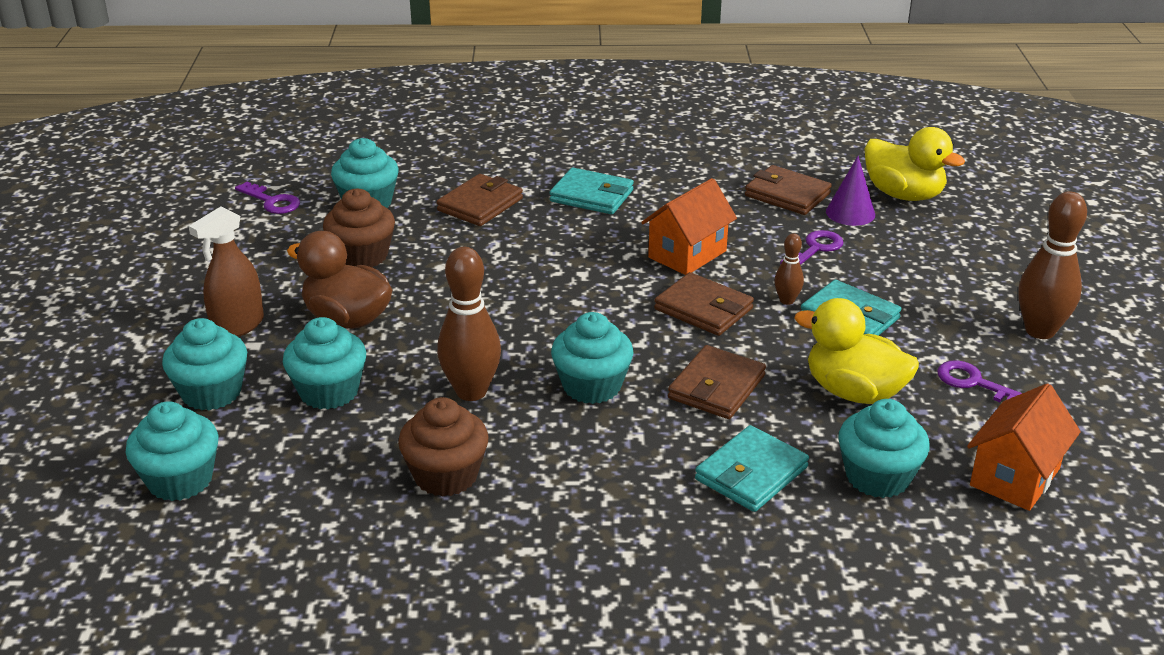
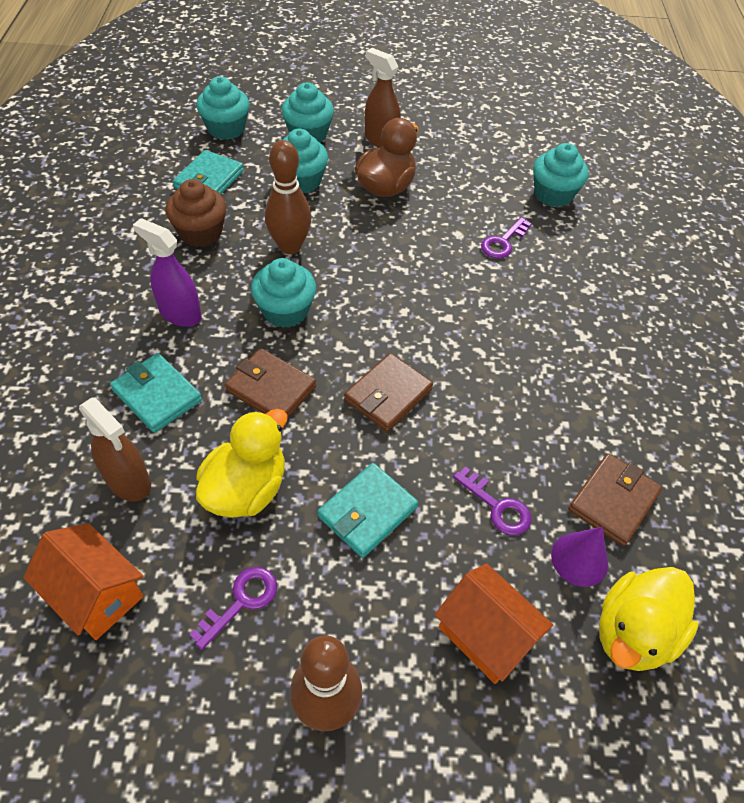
camera: 90 degrees right, 20 degrees up
purple key [235,182,300,214] -> purple key moved to [481,217,532,259]
brown cupcake [323,189,395,267] -> none
brown wallet [437,174,523,226] -> none
turquoise wallet [550,168,634,214] -> turquoise wallet moved to [173,150,244,194]
orange house [641,178,737,275] -> orange house moved to [435,563,553,684]
brown bowling pin [774,233,804,305] -> none
turquoise cupcake [838,399,930,498] -> brown spray bottle [79,398,151,501]
none -> purple spray bottle [133,218,202,327]

